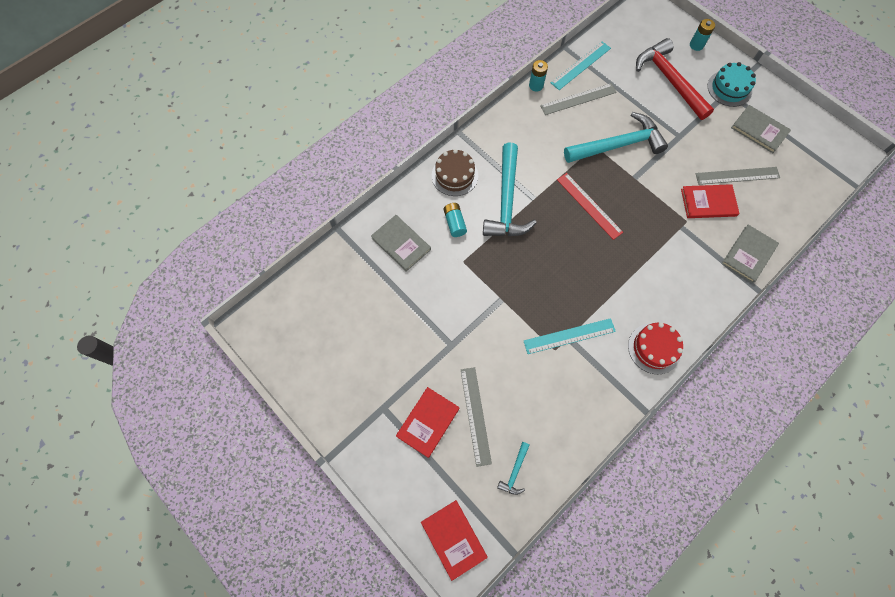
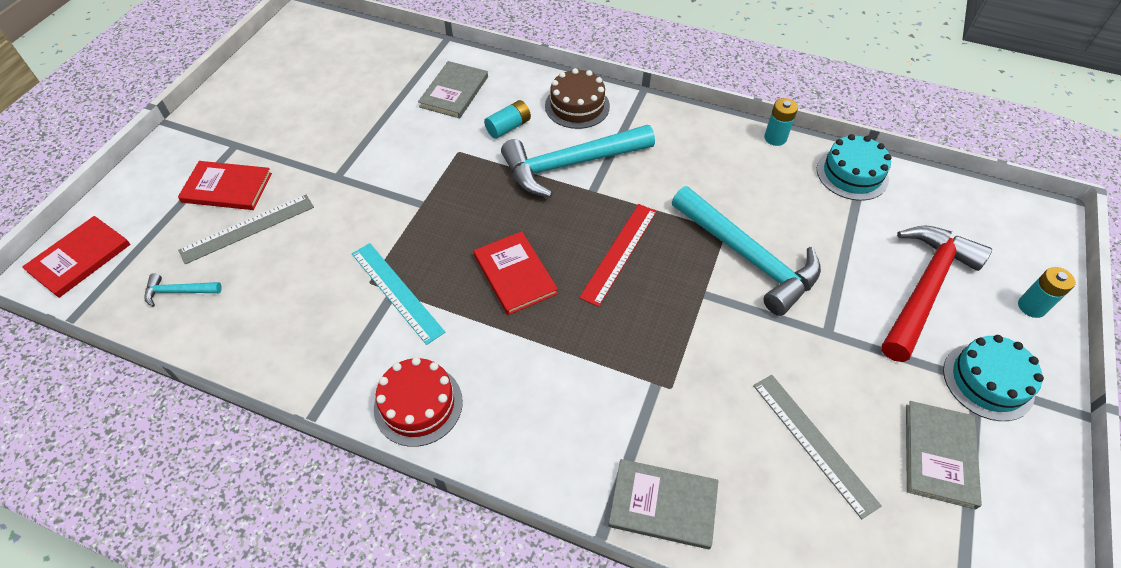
camera: 65 degrees right, 15 degrees down
grey ruler [540,83,617,115] -> none
turquoise ruler [551,41,611,90] -> turquoise cake [817,134,891,201]
red book [681,184,740,218] -> red book moved to [474,231,558,315]

